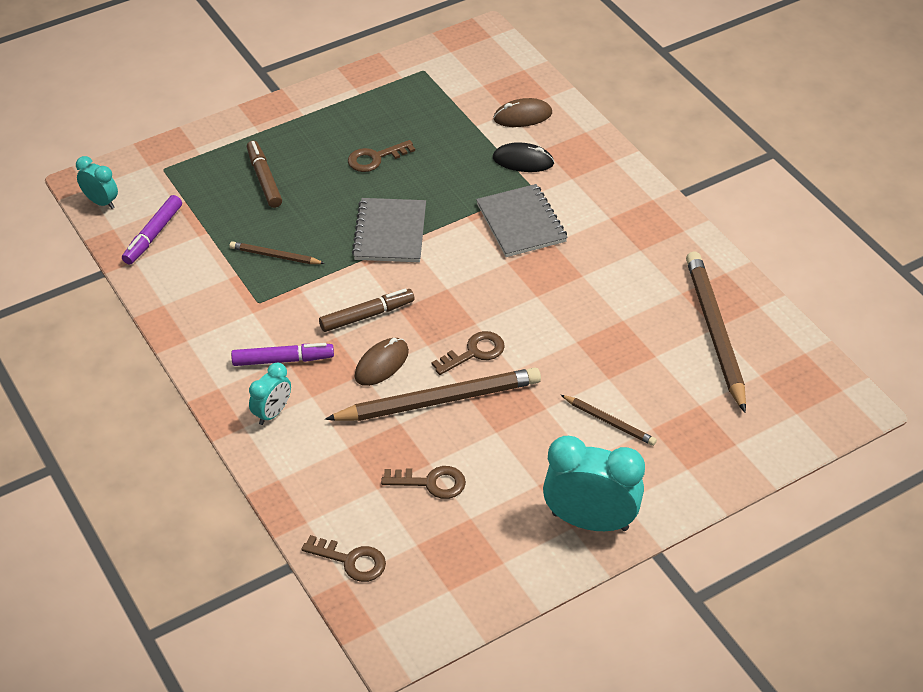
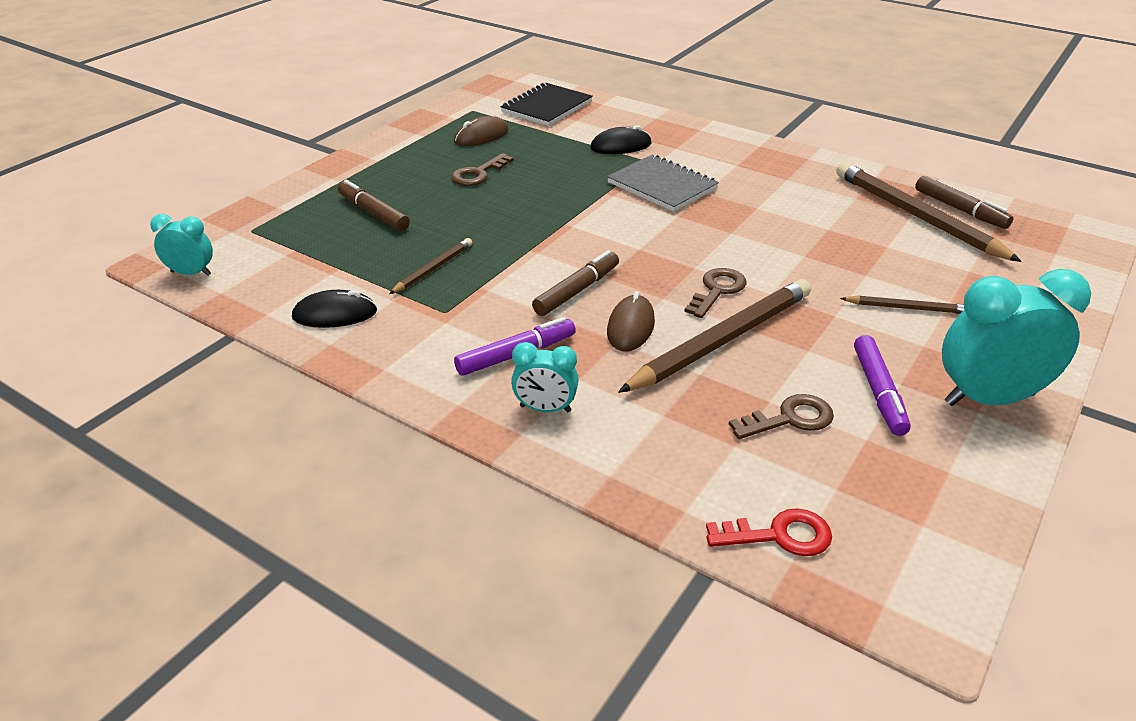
camera: 25 degrees left, 10 degrees down
purple marker [122,195,182,265] -> purple marker moved to [854,335,911,436]
brown pencil [229,241,325,264] -> brown pencil turned 135 degrees clockwise [389,238,472,294]
turquoise clock [249,362,291,425] -> turquoise clock turned 90 degrees clockwise [511,342,579,412]
brown key [301,535,386,582] -> red key [706,508,832,556]
grey notebook [352,198,426,262] -> none
brown mouse [493,98,552,127] -> brown mouse moved to [454,116,509,146]
none -> black mouse [292,290,377,328]
none -> black notebook [500,83,593,126]
none -> brown marker [915,176,1014,229]

